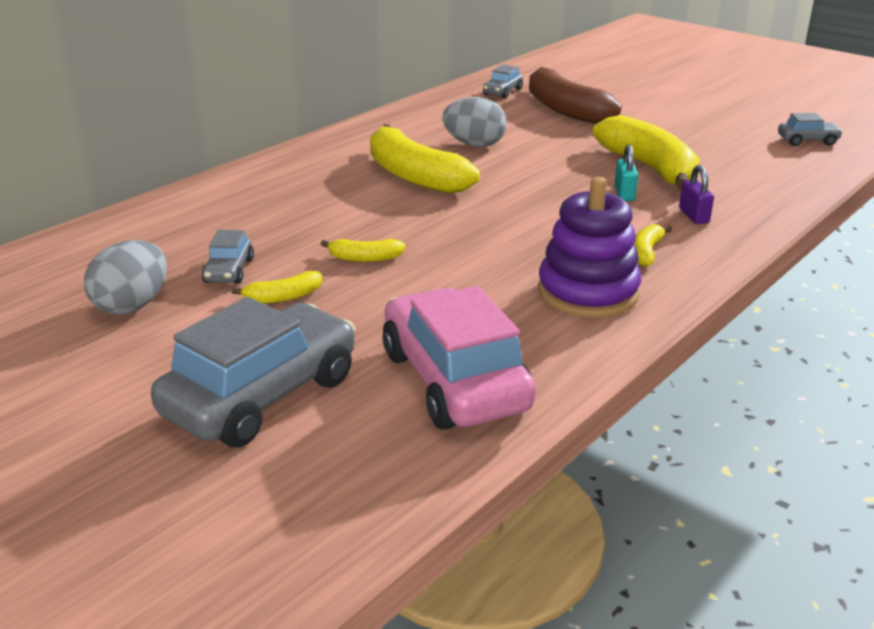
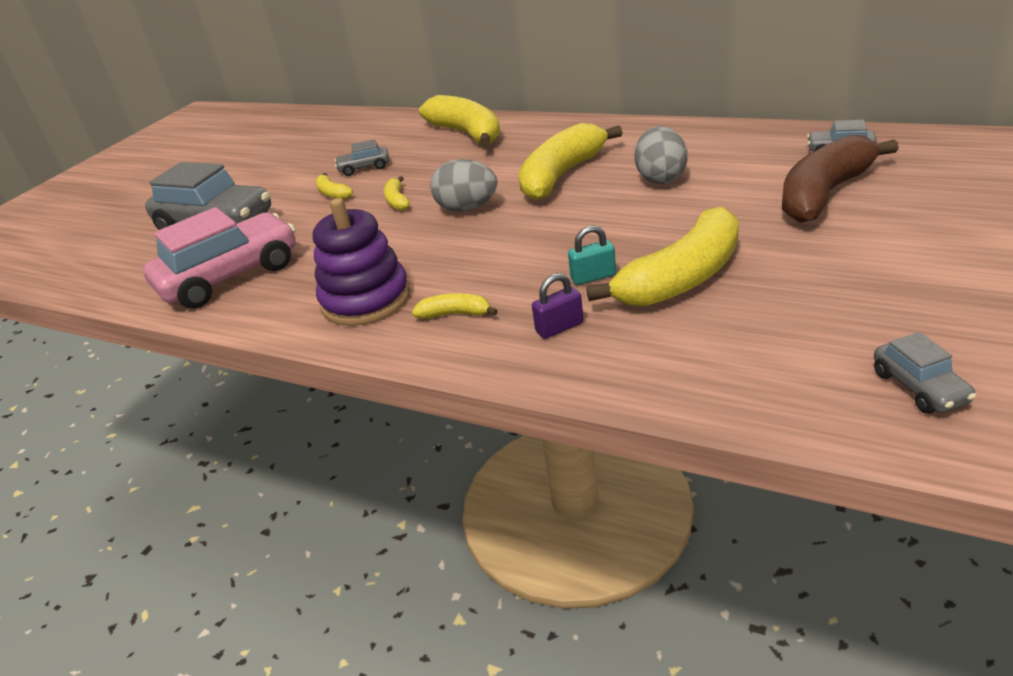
camera: 80 degrees right, 5 degrees up
grey egg [84,240,167,315] -> grey egg moved to [430,159,497,212]
none -> yellow banana [419,95,500,148]

